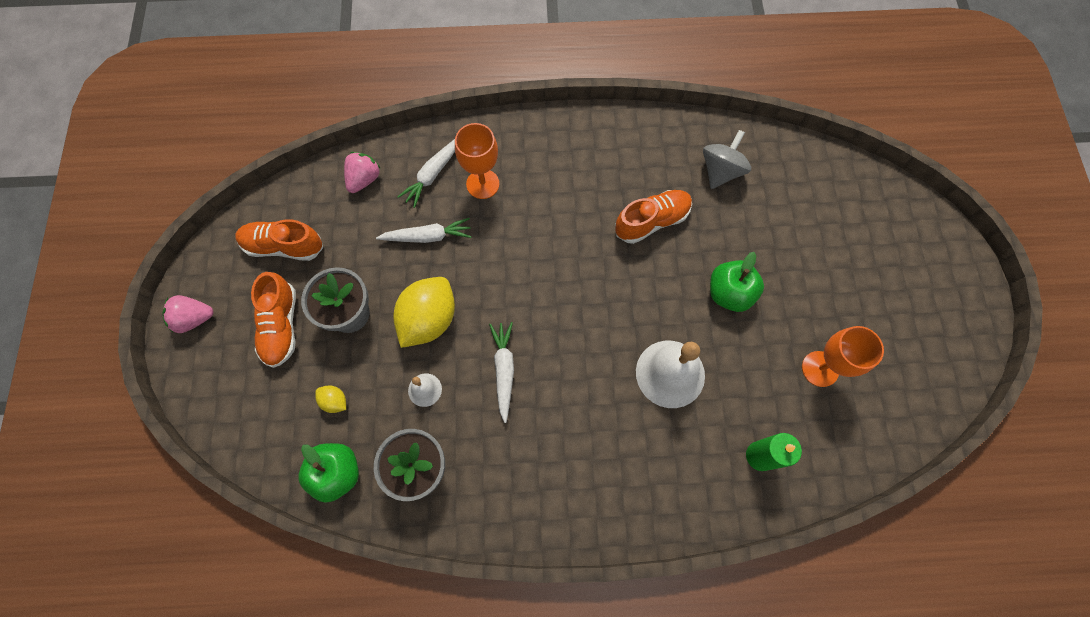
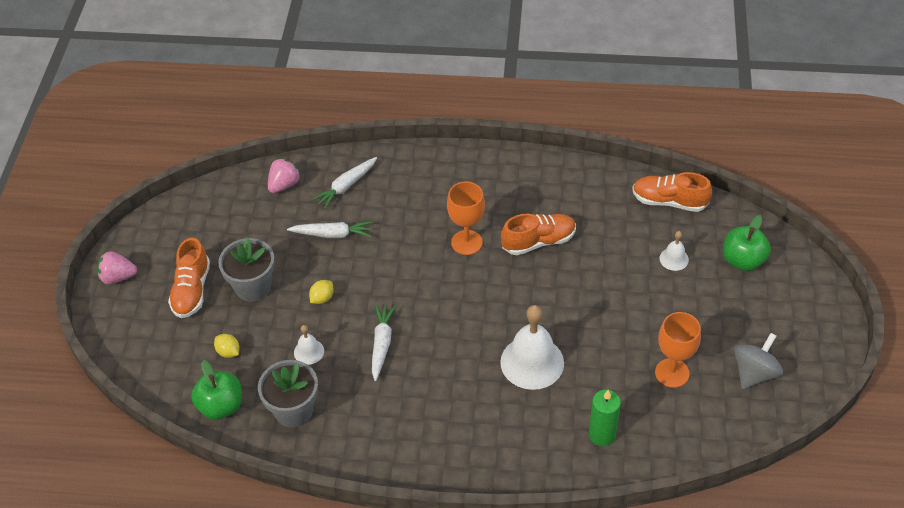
camera: 10 degrees right, 20 degrees down
orange shoe [235,219,323,261] -> orange shoe moved to [632,172,712,212]
yellow lemon [393,277,455,348] -> yellow lemon [309,280,334,304], size x0.44
orange goblet [455,123,499,199] -> orange goblet moved to [447,182,485,255]
grey spinning top [703,130,751,189] -> grey spinning top moved to [734,333,783,389]
green apple [710,252,764,312] -> green apple moved to [723,215,771,271]
none -> white bell [659,231,689,271]

